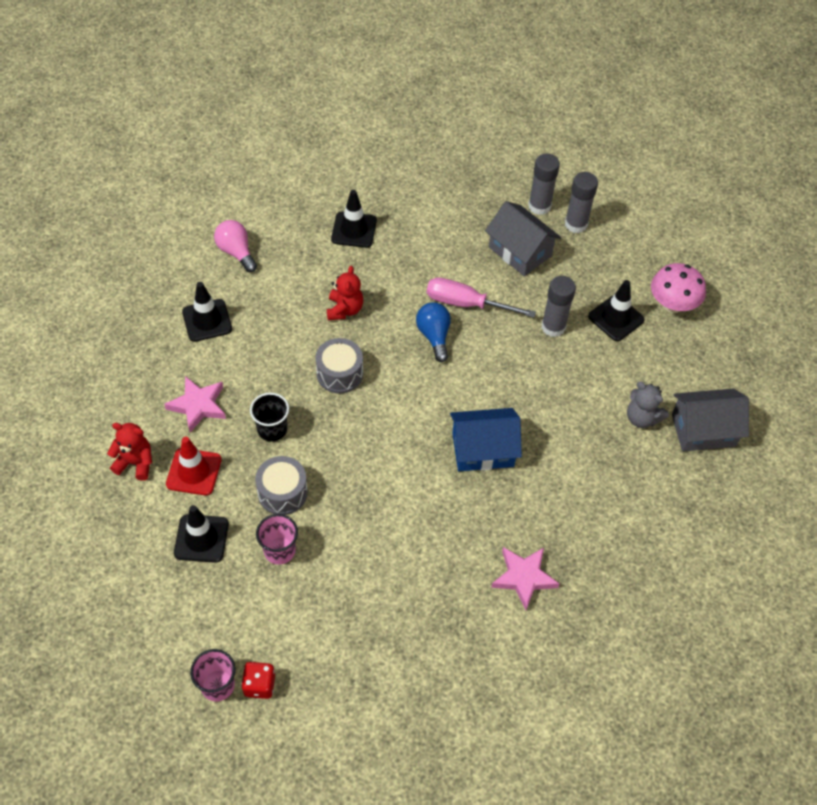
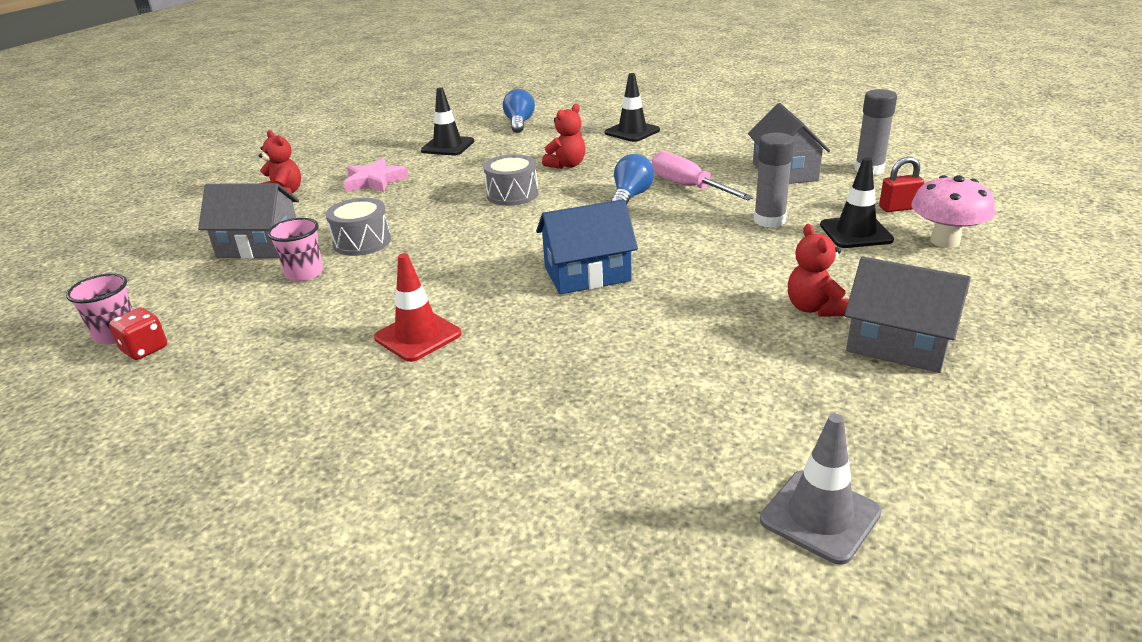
camera: 40 degrees right, 25 degrees down
red traffic cone [166,437,221,495] -> red traffic cone moved to [374,253,461,362]
black traffic cone [174,505,229,563] -> grey house [198,183,299,259]
pink light bulb [214,220,257,272] -> blue light bulb [503,89,535,133]
black cup [250,393,289,442] -> none
blue house [450,408,522,471] -> blue house turned 45 degrees counterclockwise [536,199,638,294]
pink star [491,547,559,610] -> none
grey glue stick [528,154,560,215] -> none
grey teddy bear [627,382,669,428] -> red teddy bear [788,224,849,317]
none -> grey traffic cone [760,414,882,565]
none -> red padlock [879,156,924,212]

